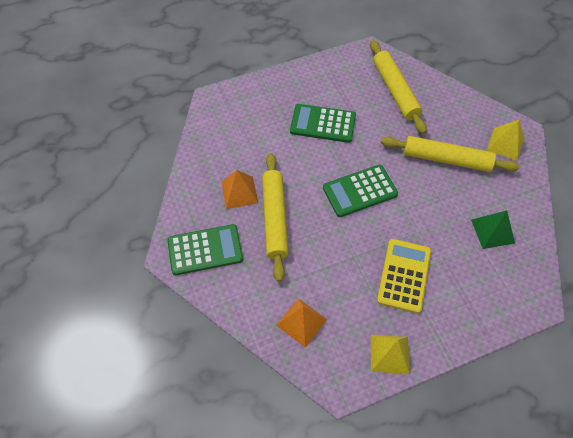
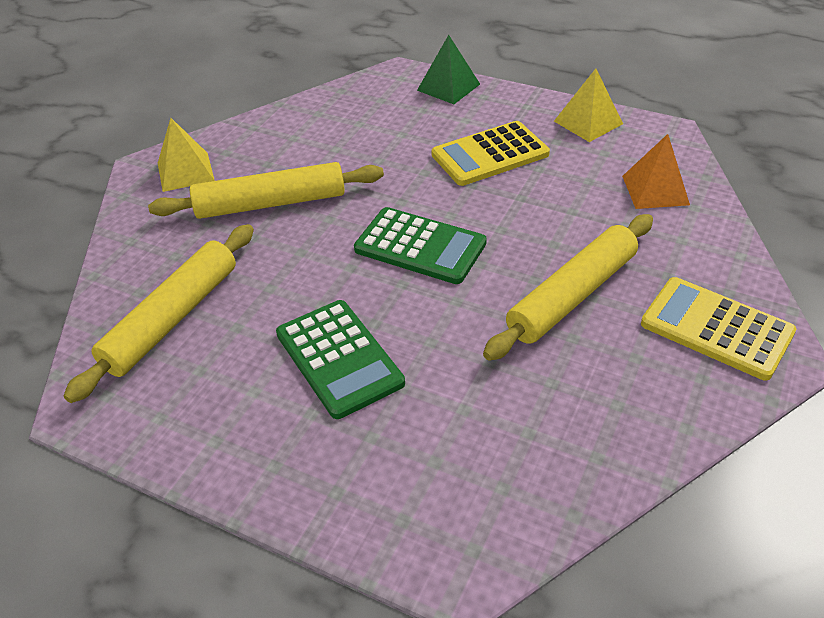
camera: 130 degrees left, 15 degrees down
green calculator [167,224,243,275] -> yellow calculator [641,277,796,381]
orange pyramid [221,170,258,209] -> none
yellow rolling pin [381,136,520,172] -> yellow rolling pin turned 75 degrees counterclockwise [148,162,384,219]
green pyramid [471,211,515,249] -> green pyramid moved to [417,35,480,104]

